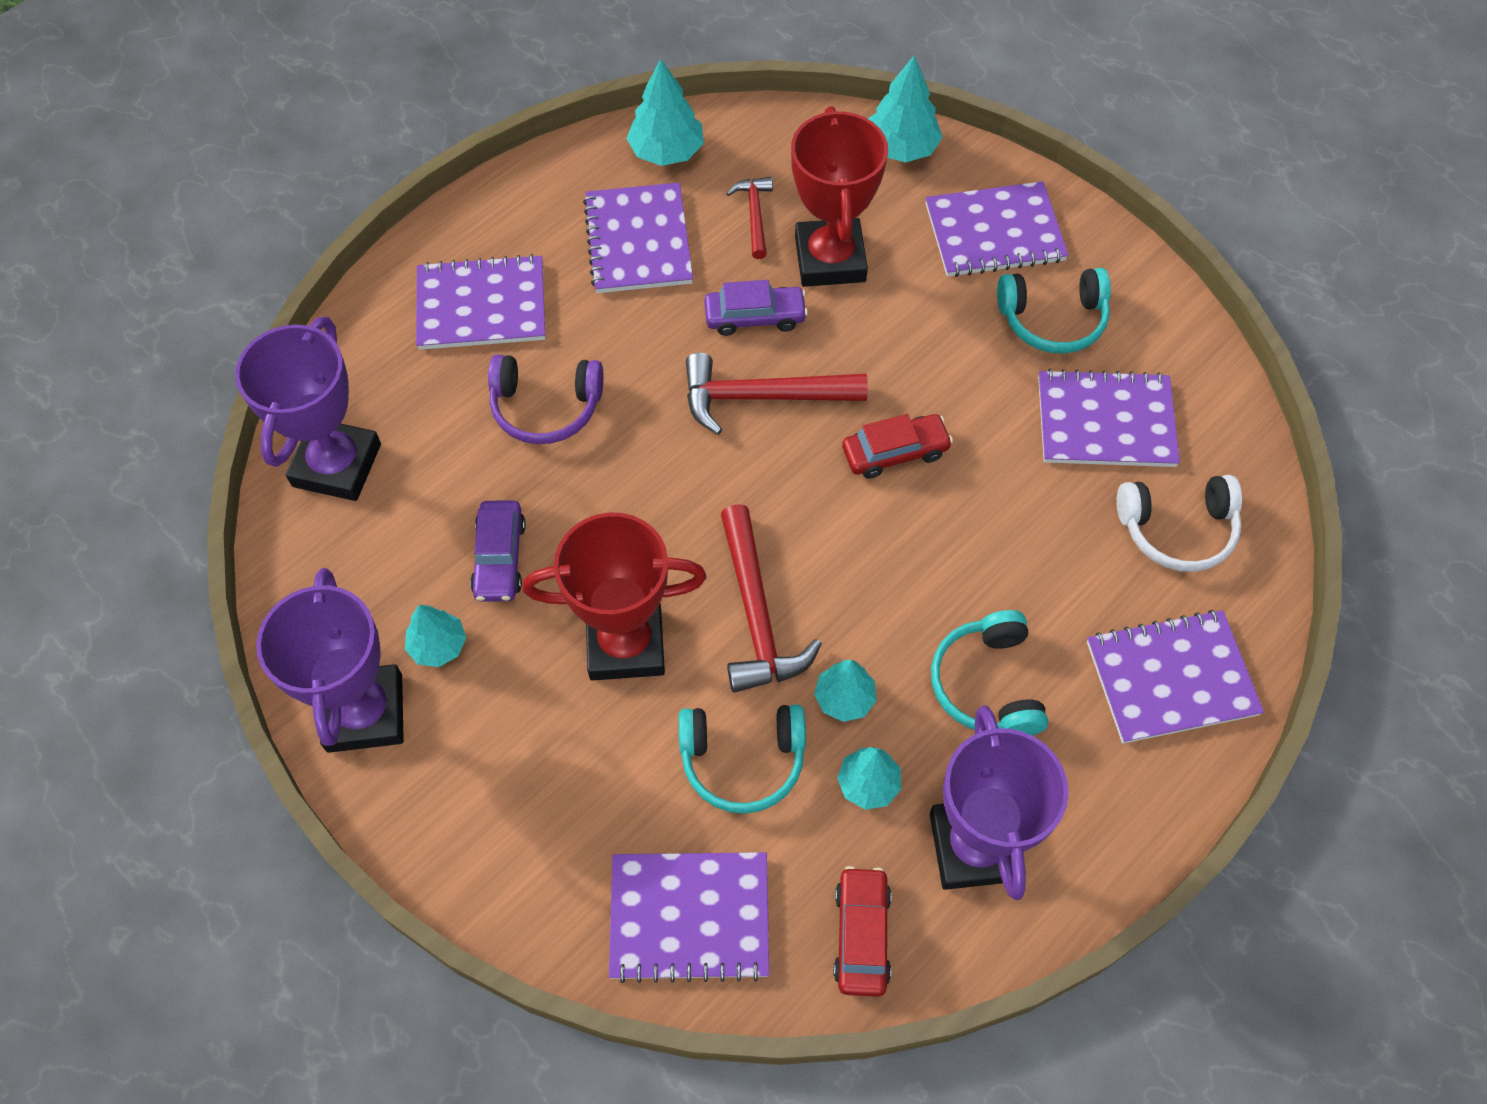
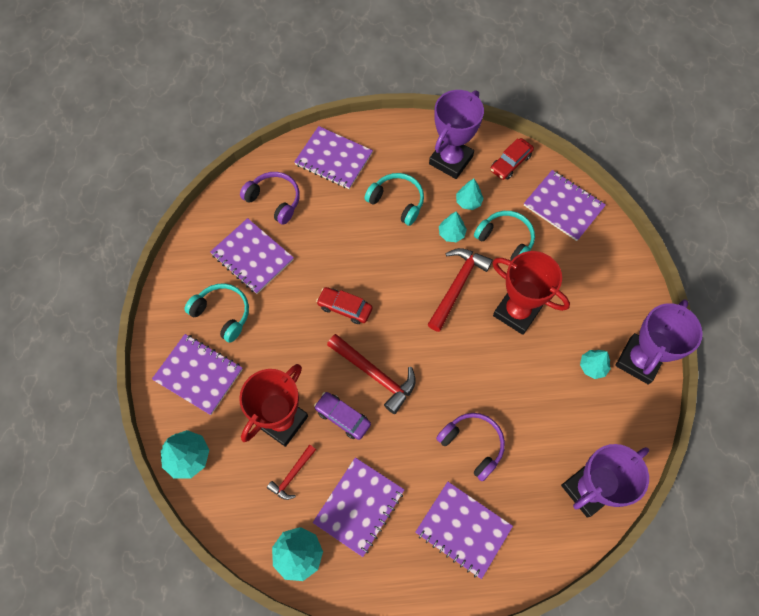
camera: 140 degrees left, 5 degrees up
purple car [470,500,526,602] -> none
turquoise headphones [931,610,1048,736] -> turquoise headphones turned 90 degrees counterclockwise [365,173,424,226]
white headphones [1116,475,1242,572] -> purple headphones [240,172,300,225]

